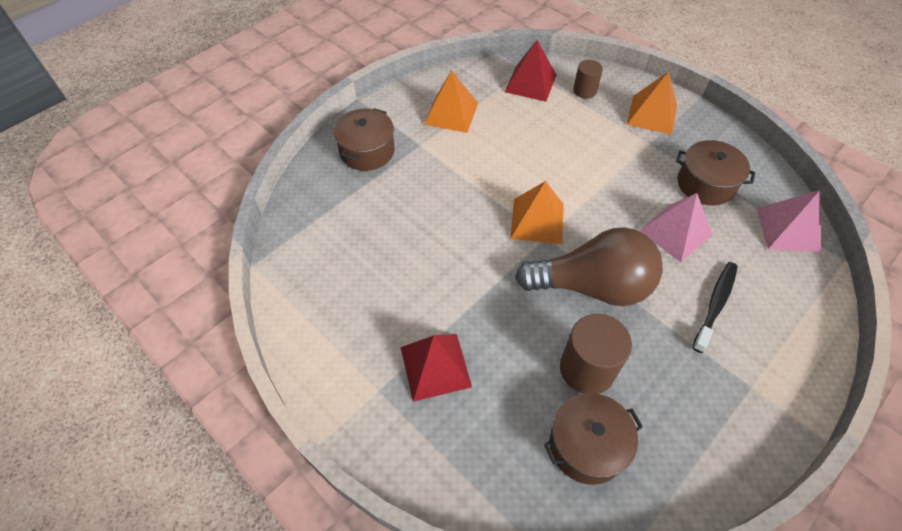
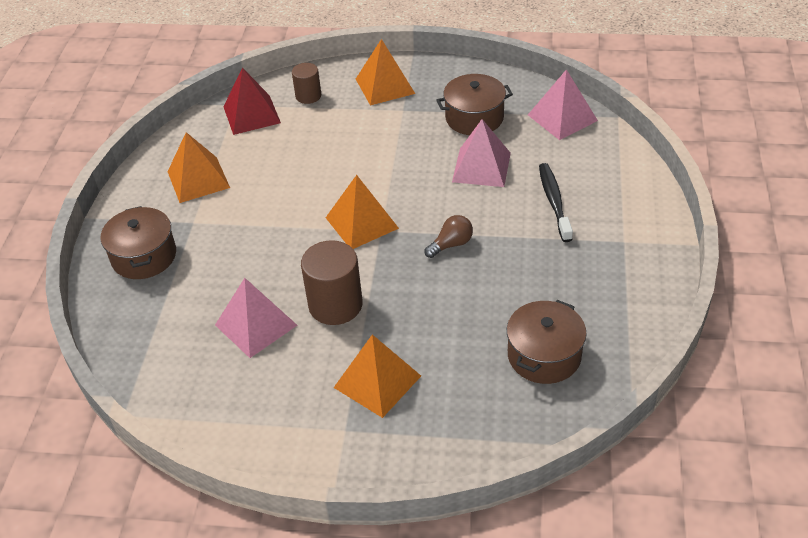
camera: 35 degrees left, 10 degrees down
red pyramid [401,334,472,402] -> orange pyramid [334,335,421,418]
brown light bulb [515,227,663,306] -> brown light bulb [425,215,473,258], size x0.40
brown cylinder [560,314,632,394] -> brown cylinder moved to [301,240,363,325]
none -> pink pyramid [215,278,297,358]

